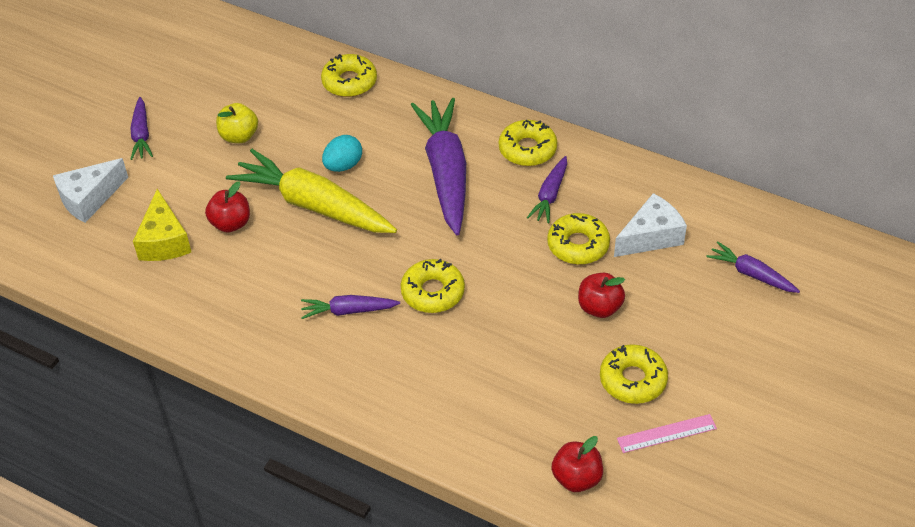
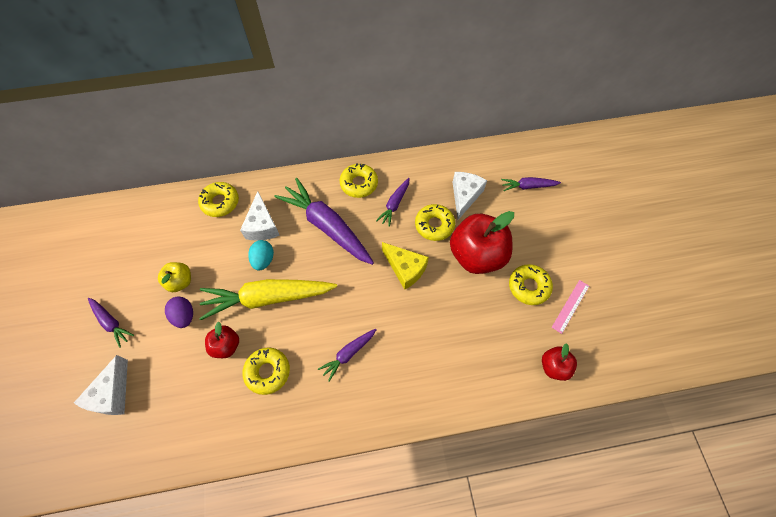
camera: 40 degrees left, 15 degrees up
yellow cheese [133,189,191,261] -> yellow cheese moved to [382,242,429,290]
yellow donut [400,259,465,313] -> yellow donut moved to [242,347,290,395]
purple carrot [527,156,567,223] -> purple carrot turned 45 degrees clockwise [376,178,410,227]
red apple [578,273,625,318] -> red apple [450,211,514,274], size x2.00
none -> purple egg [165,297,193,328]
none -> white cheese [240,191,280,240]

